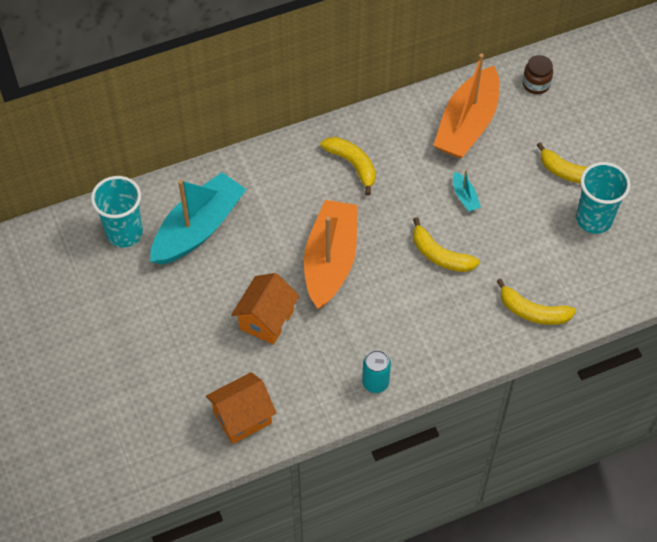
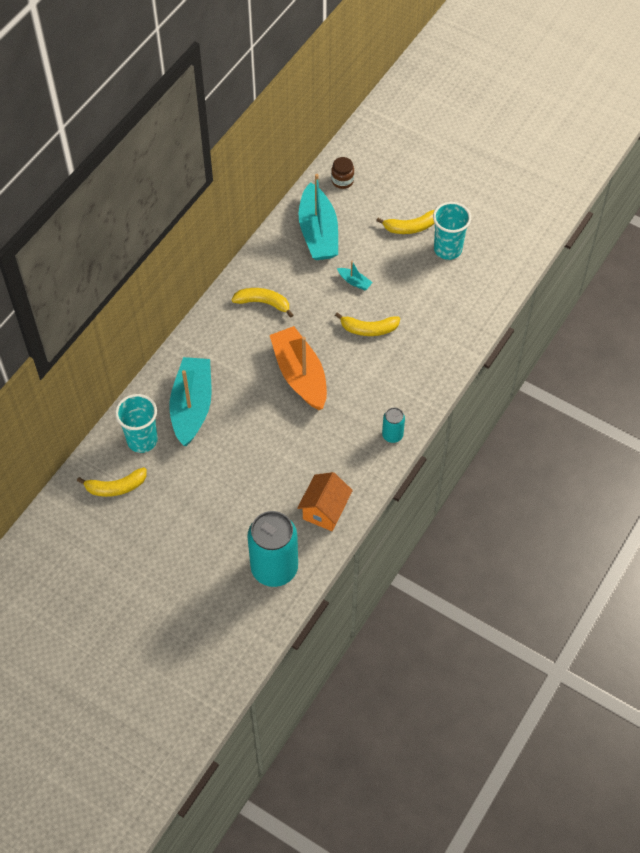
camera: 35 degrees left, 0 degrees up
orange house [231,273,299,345] -> none
orange boat [433,53,499,158] -> turquoise boat [299,174,338,260]
yellow banana [496,278,576,325] -> yellow banana moved to [77,467,147,497]
none -> turquoise can [247,511,298,587]

